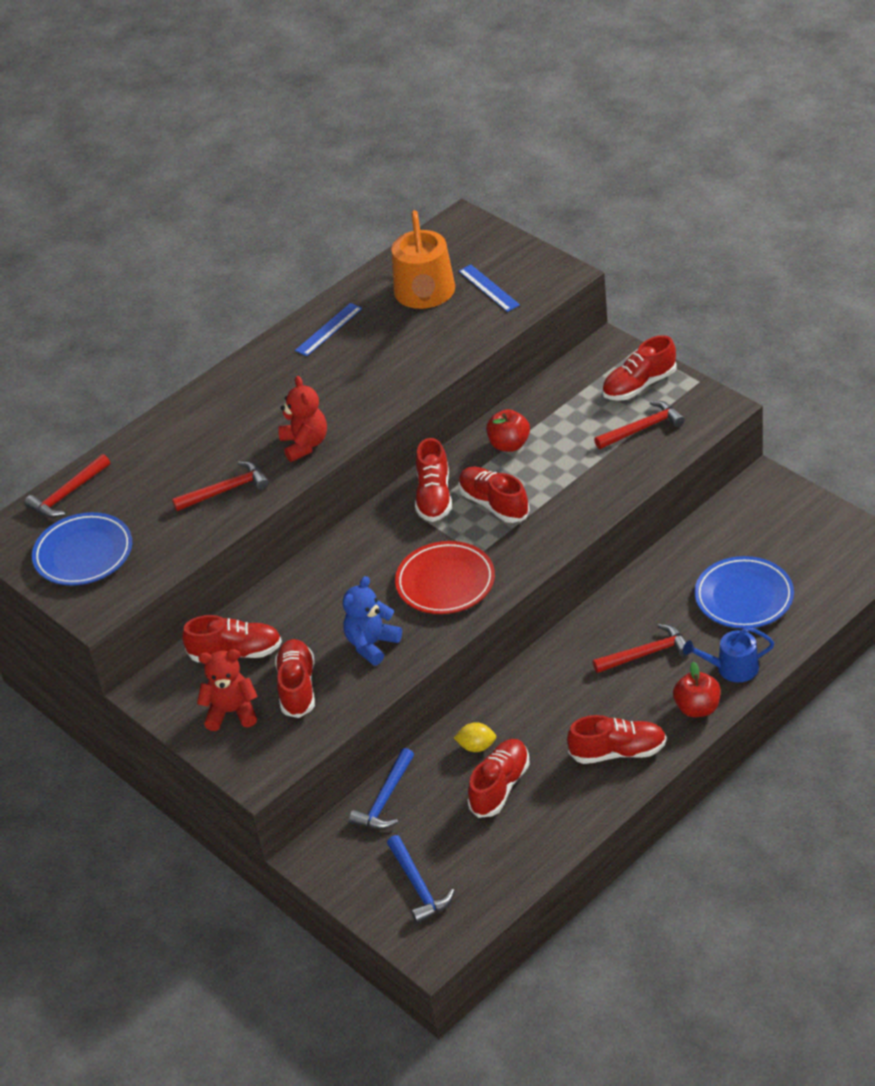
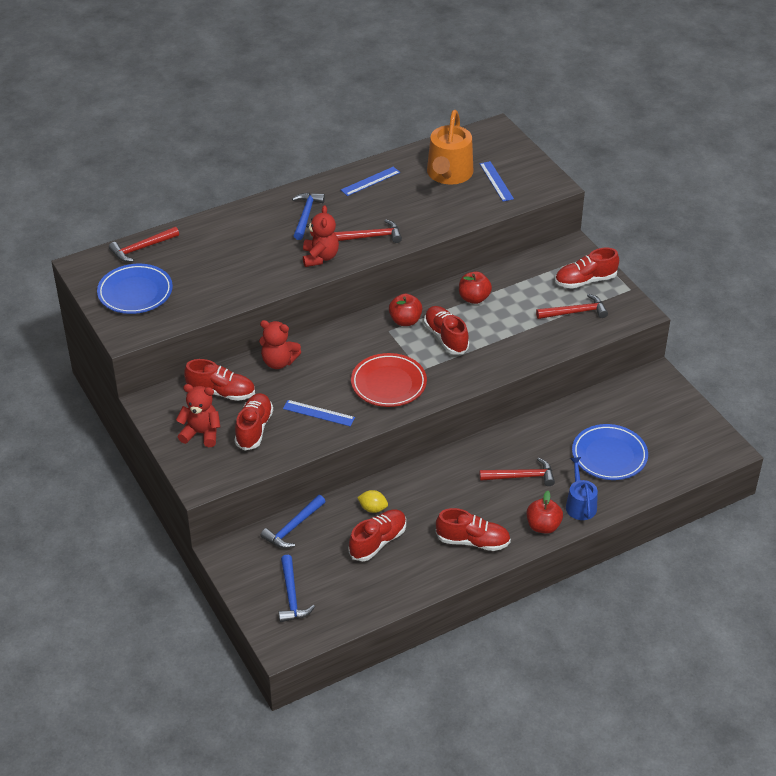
camera: 10 degrees right, 0 degrees up
red hammer [172,461,269,511] -> red hammer moved to [334,219,402,243]
blue teddy bear [343,576,402,666] -> blue ruler [283,400,355,426]
red shoe [415,438,452,522] -> red apple [389,294,422,326]
blue watering can [683,627,774,682] -> blue watering can turned 75 degrees clockwise [566,457,598,520]
none -> red teddy bear [259,320,301,369]
none -> blue hammer [292,193,325,240]

